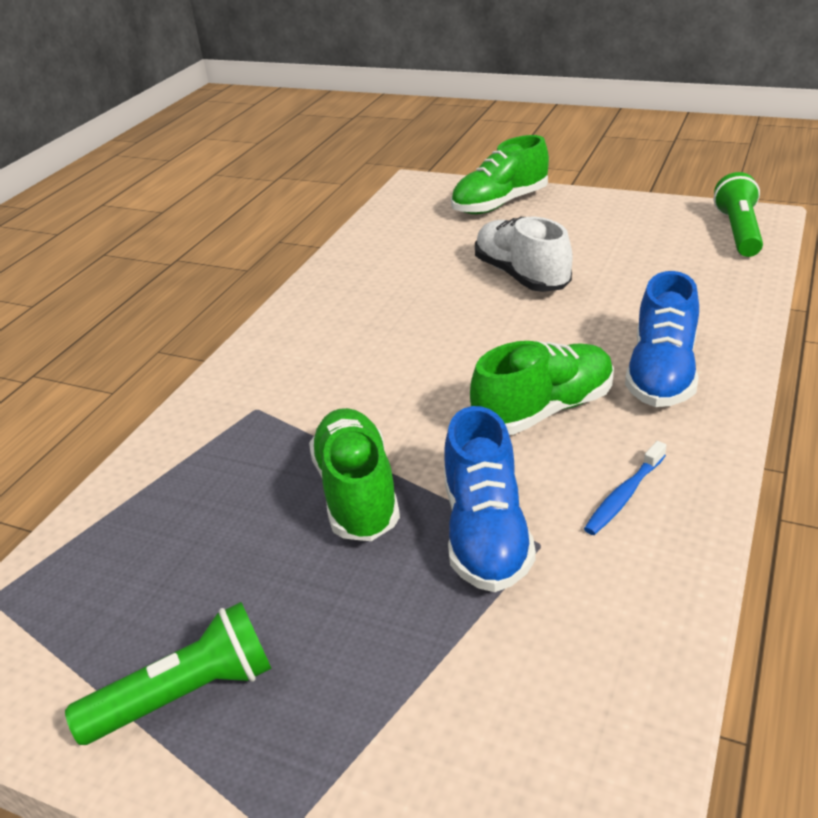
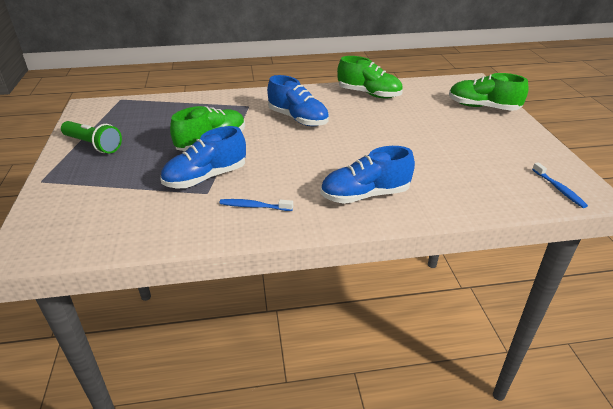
camera: 55 degrees right, 0 degrees up
green shoe [470,341,614,435] -> green shoe moved to [337,56,403,98]
white shoe [475,217,572,292] -> none
green flashlight [714,172,763,257] -> blue toothbrush [532,162,588,208]
none -> blue shoe [267,75,329,126]

